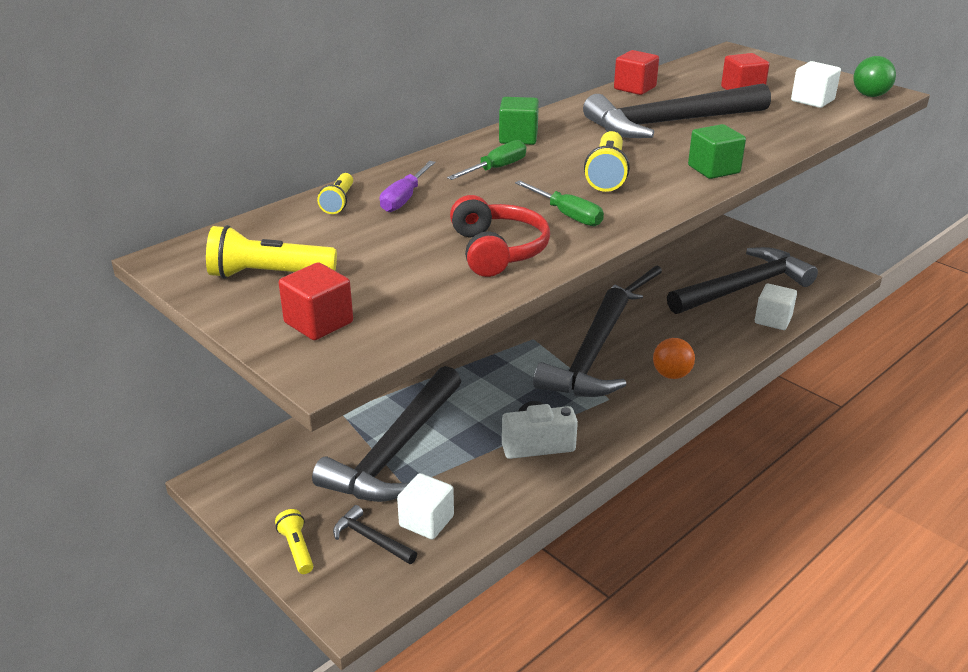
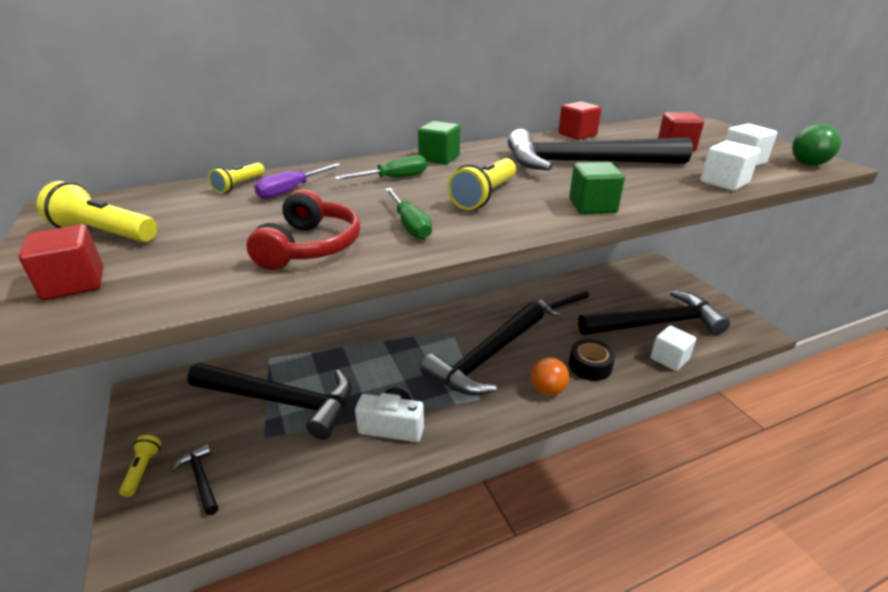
camera: 20 degrees right, 0 degrees up
black hammer [312,366,461,502] -> black hammer turned 120 degrees counterclockwise [187,363,352,440]
white cube [397,473,454,539] -> white cube moved to [700,141,761,191]
none -> black tape [569,339,615,381]

